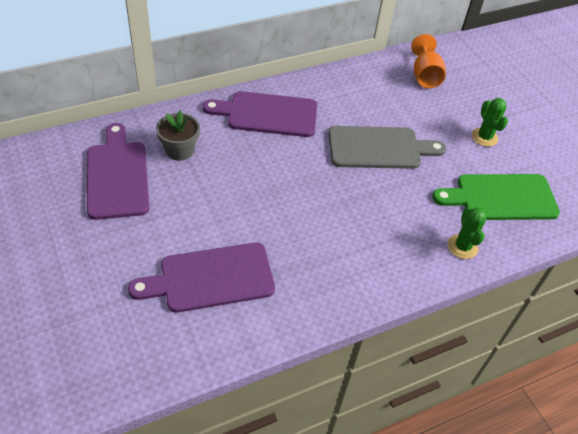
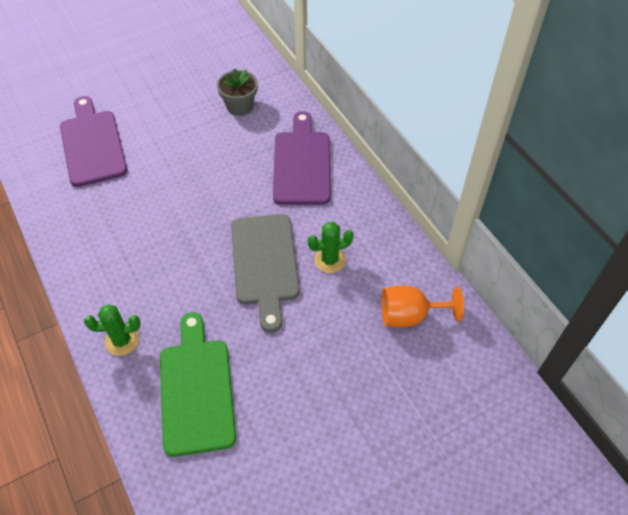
camera: 90 degrees right, 5 degrees up
purple cutting board [87,123,149,220] -> none
green cactus [472,98,508,147] -> green cactus moved to [308,222,354,273]

